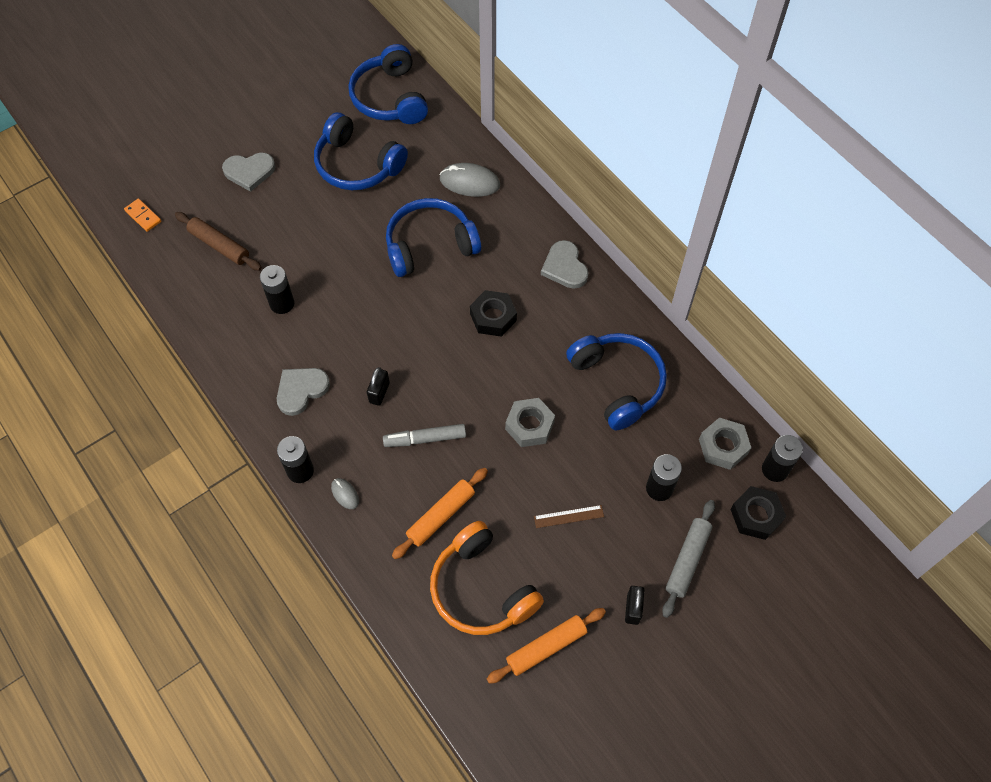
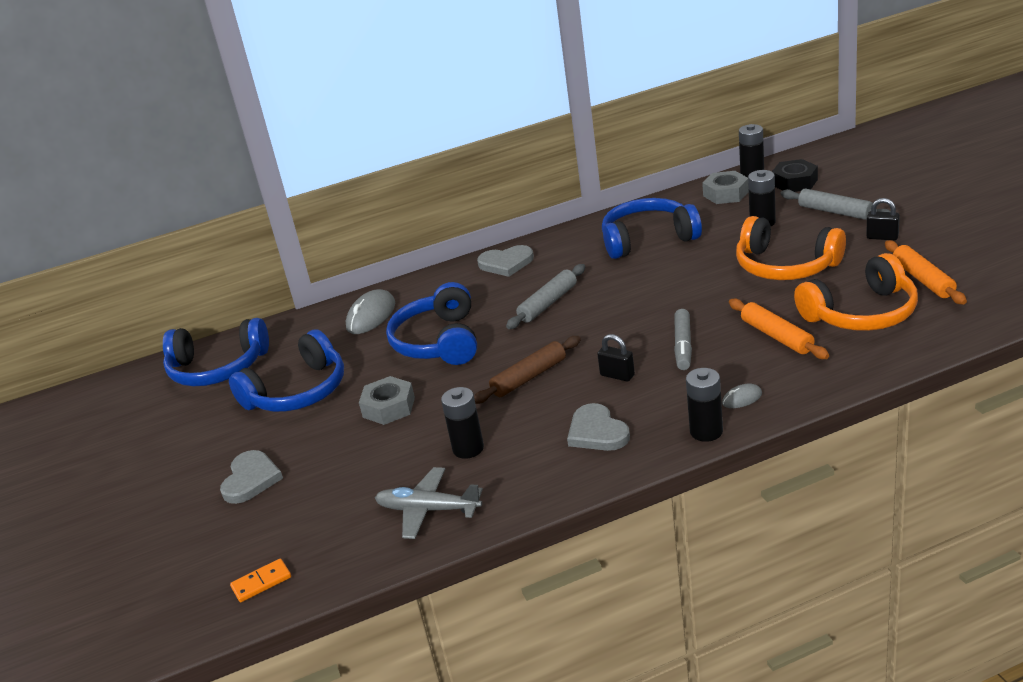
camera: 70 degrees left, 30 degrees down
brown rolling pin [175,212,262,271] -> brown rolling pin moved to [474,336,581,404]
black nut [470,290,517,337] -> grey rolling pin [506,264,585,329]
grey nut [505,398,555,447] -> grey nut moved to [359,376,415,425]
brown ruler [534,505,604,528] -> orange headphones [736,216,846,280]
none -> grey plane [375,467,483,539]

